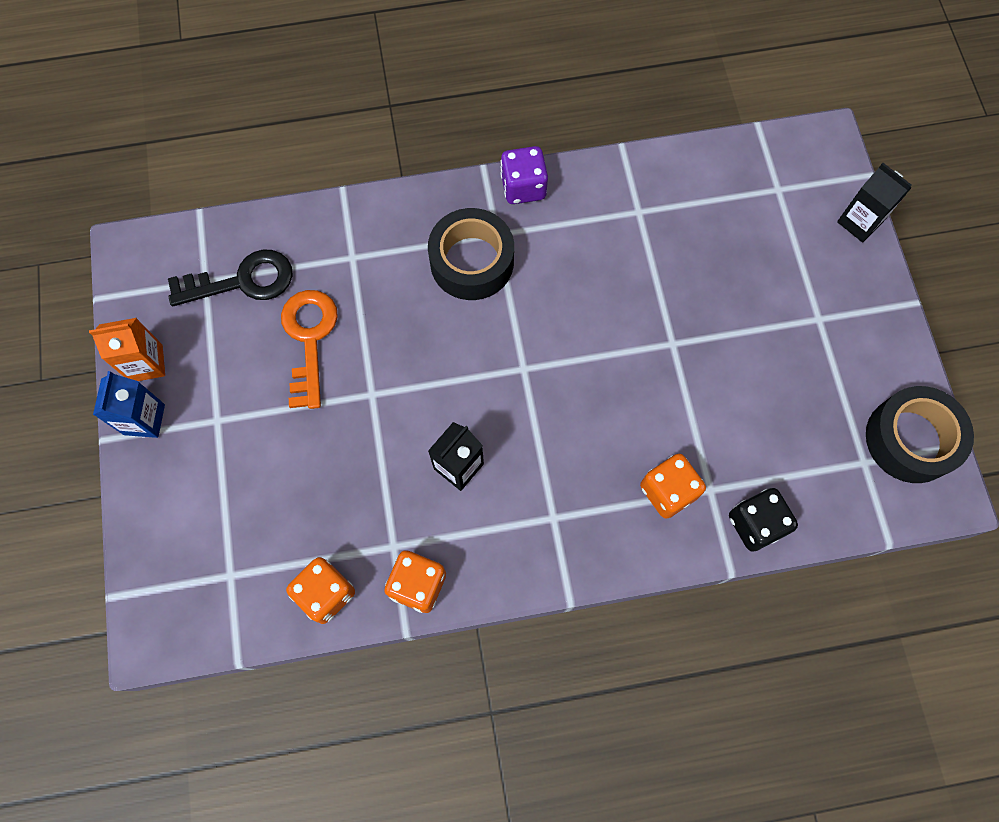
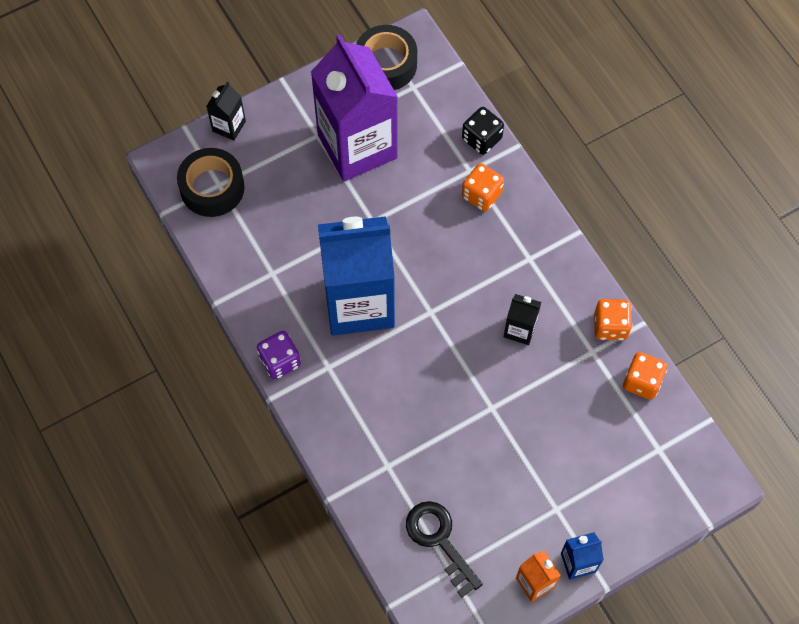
camera: 110 degrees left, 5 degrees down
orange key [281,290,338,409] -> none
black tape [428,208,514,300] -> black tape moved to [177,148,245,217]
none -> purple carton [311,34,398,181]
none -> blue carton [318,216,395,335]

